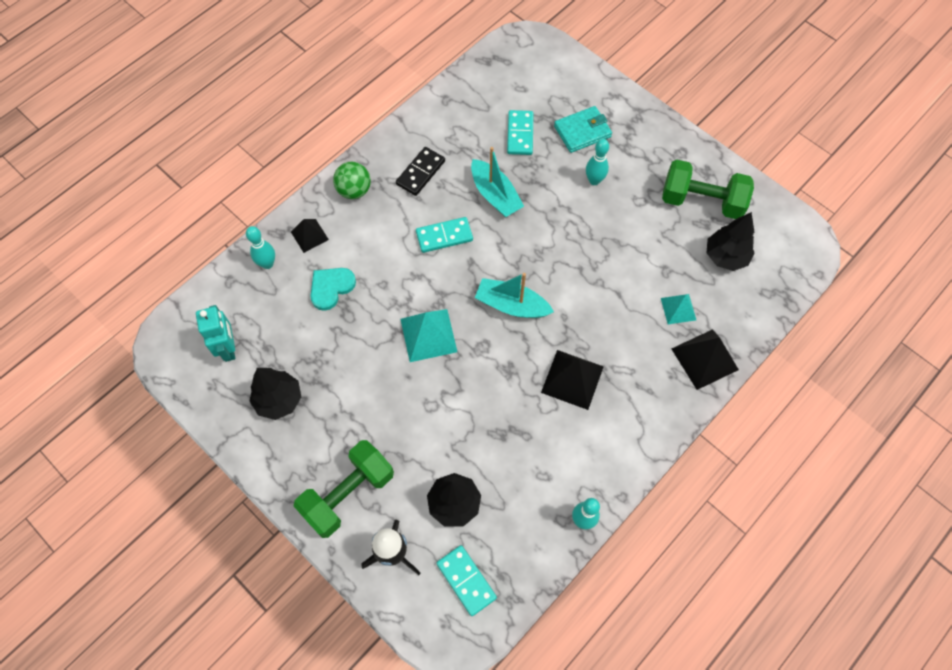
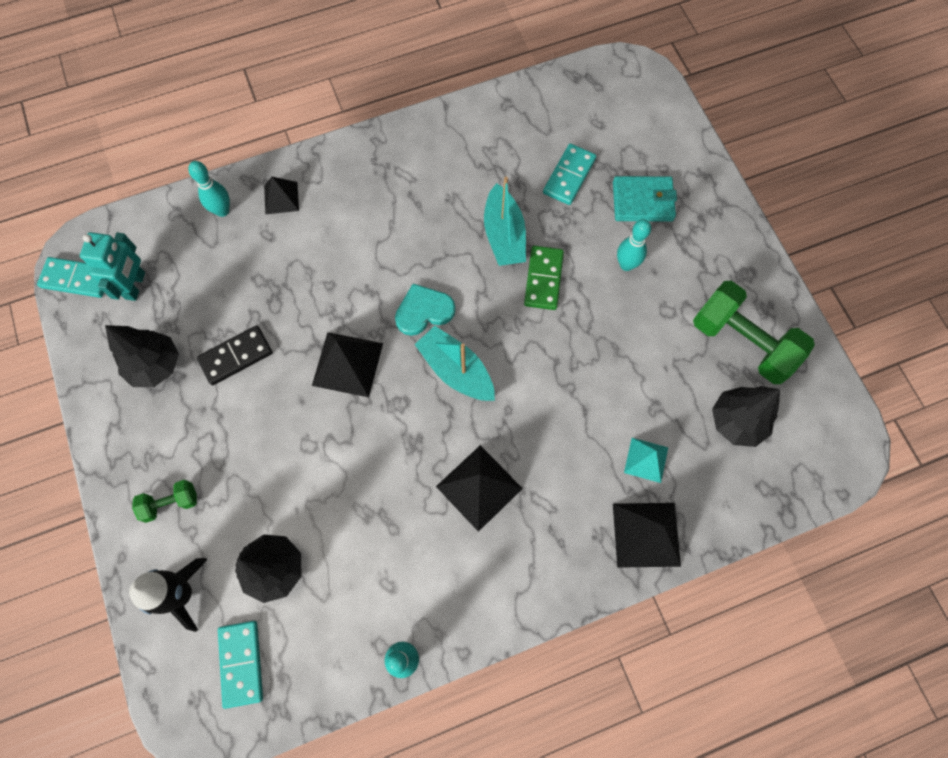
camera: 25 degrees right, 5 degrees up
green dumbbell [294,440,394,538] -> green dumbbell [132,480,197,523], size x0.49
turquoise heart [311,268,356,311] -> turquoise heart moved to [395,284,455,336]
green ball [333,162,371,199] -> none
black domino [396,147,445,196] -> black domino moved to [197,326,273,385]
turquoise pyramid [401,309,457,362] -> black pyramid [312,332,383,397]
turquoise domino [416,217,473,253] -> turquoise domino moved to [37,257,104,298]
none -> green domino [524,246,564,310]

